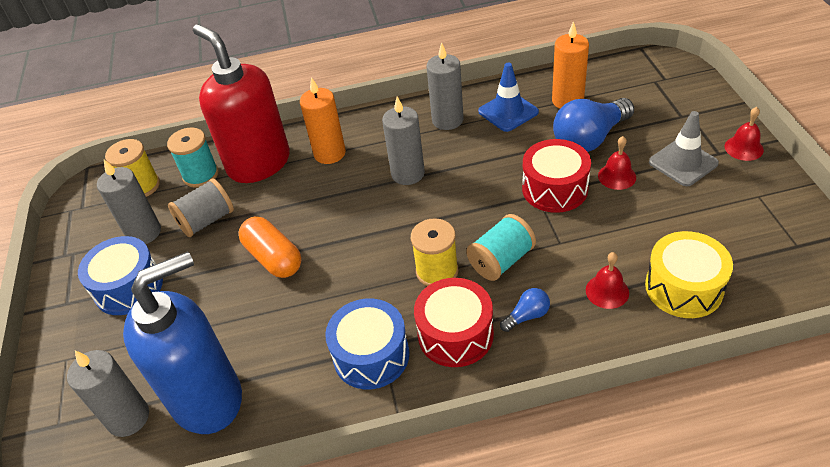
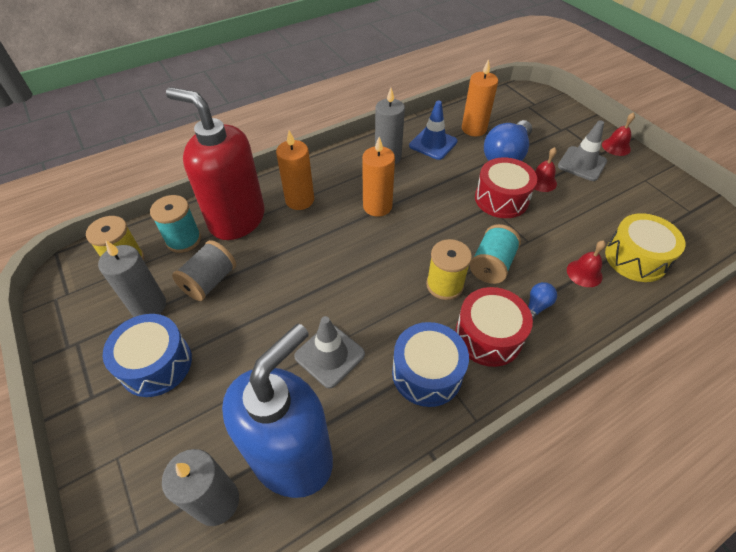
camera: 25 degrees left, 5 degrees up
orange capsule [239,216,301,278] -> none
grey candle [382,97,425,185] -> orange candle [362,137,395,217]
none -> grey traffic cone [294,316,365,388]

